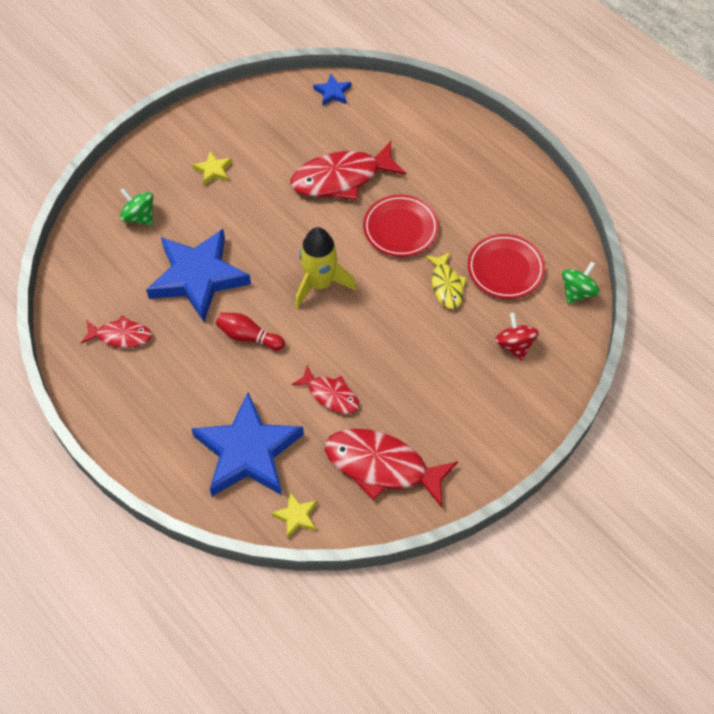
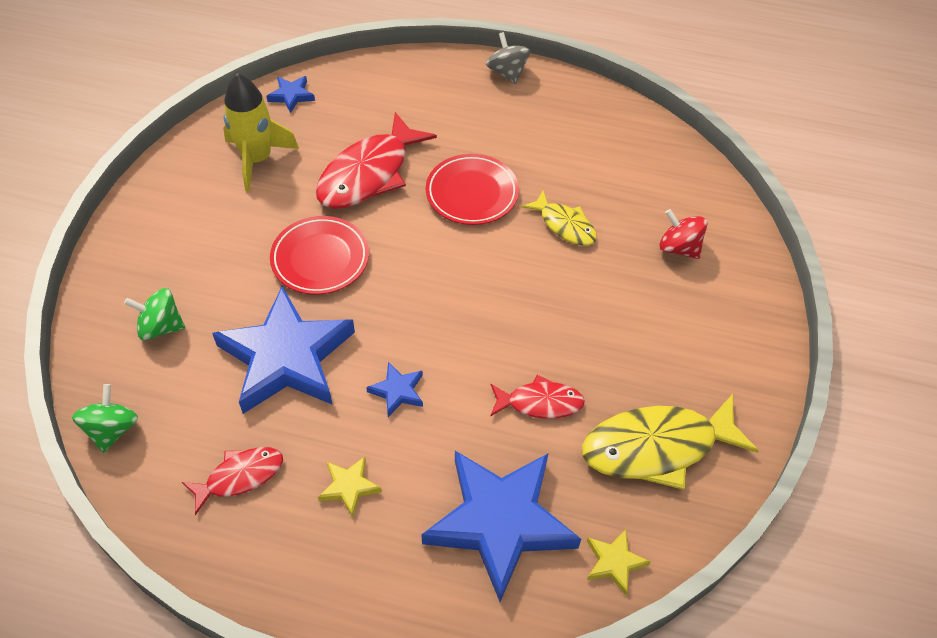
camera: 35 degrees left, 5 degrees down
yellow star [192,151,232,186] -> yellow star moved to [318,457,382,518]
red bowling pin [216,313,285,351] -> blue star [366,362,423,417]
yellow rocket [295,227,356,309] -> yellow rocket moved to [223,73,299,192]
red fish [325,429,458,507] -> yellow fish [582,394,759,490]
red plate [468,234,545,299] -> red plate moved to [270,216,369,295]
green spinning top [562,261,600,304] -> green spinning top moved to [72,384,138,453]
none -> grey spinning top [486,32,531,84]

